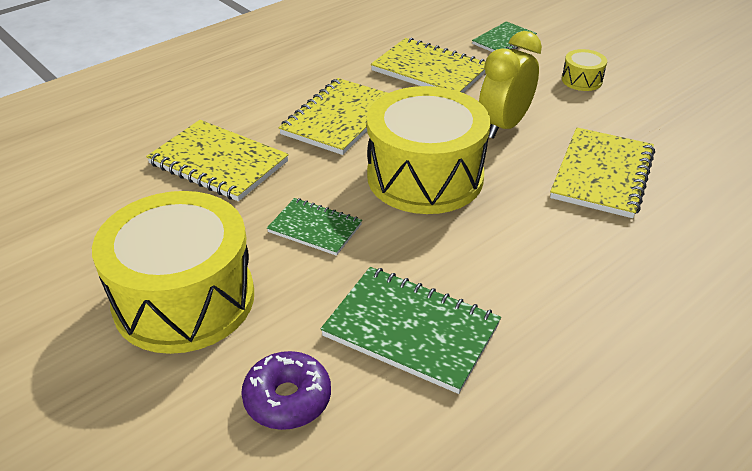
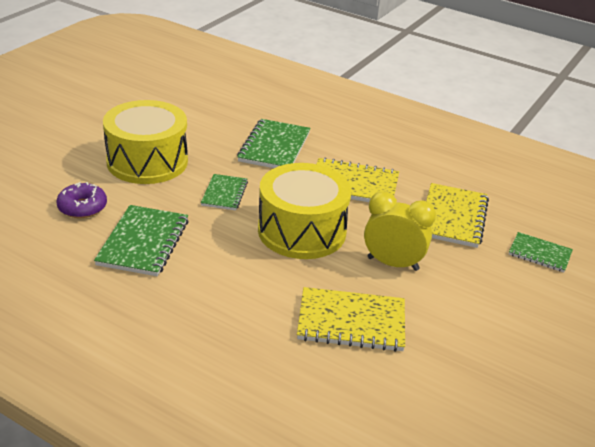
camera: 70 degrees right, 5 degrees down
yellow notebook [146,120,289,201] -> green notebook [237,119,310,168]
yellow drum [562,49,607,91] -> none

